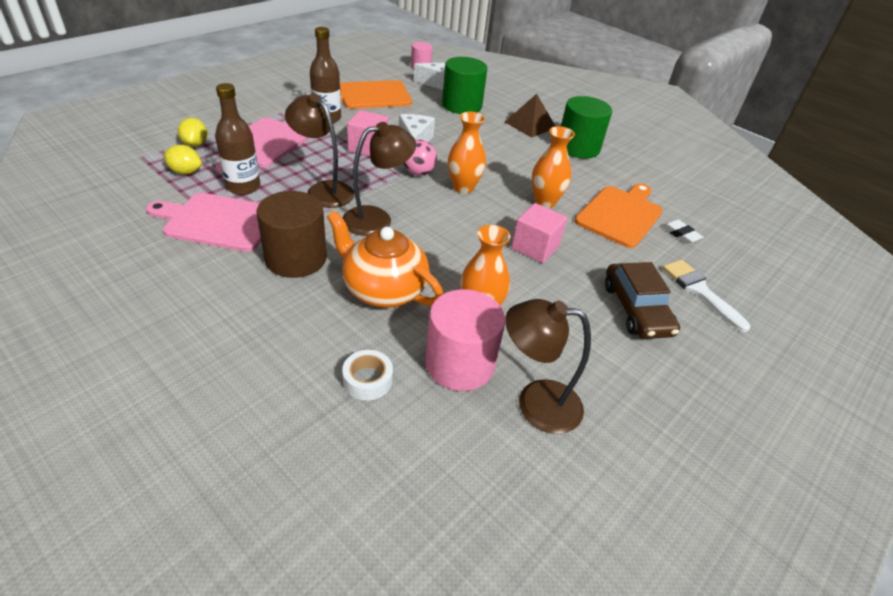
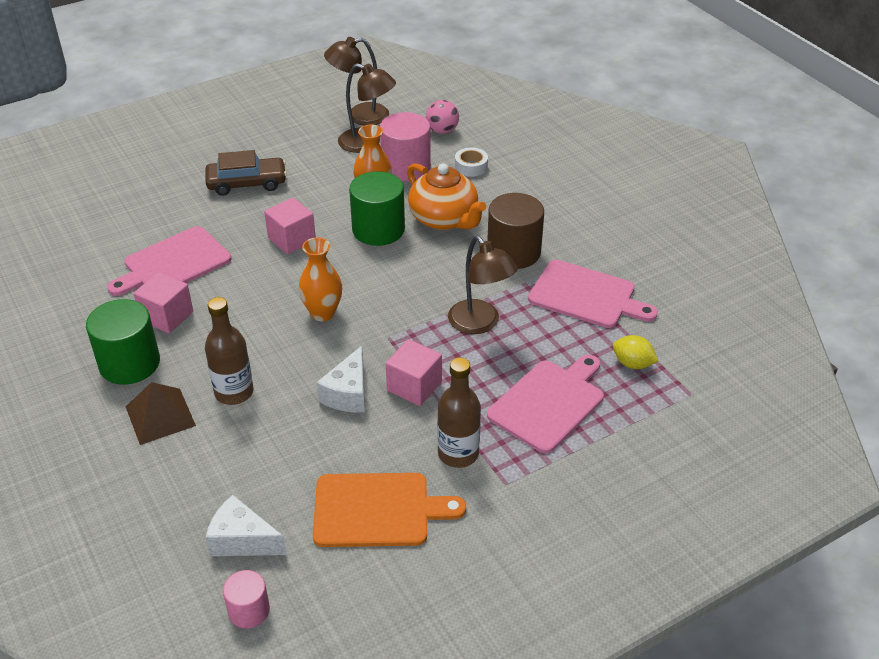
camera: 160 degrees left, 0 degrees up
yellow lemon [178,118,207,147] -> none
brown bottle [215,83,260,195] -> brown bottle moved to [205,297,253,405]
brown lamp [342,122,416,236] -> brown lamp moved to [324,37,389,125]
pink ball [403,140,437,176] -> pink ball moved to [426,100,459,134]
green cylinder [442,57,487,114] -> green cylinder moved to [349,171,405,246]
orange vase [532,126,575,208] -> none
orange cutting board [575,183,663,248] -> pink cutting board [107,226,231,296]
brown car [605,262,680,339] -> brown car turned 75 degrees clockwise [205,150,287,196]
white eraser [662,219,703,244] -> none
white brush [662,259,750,332] -> none
none -> pink cube [134,272,193,333]

